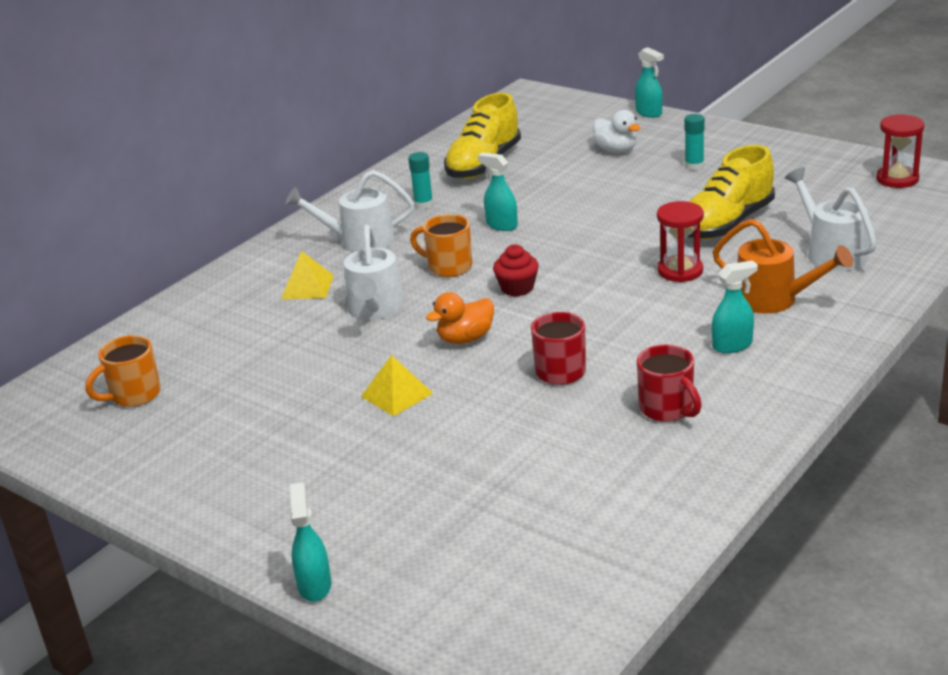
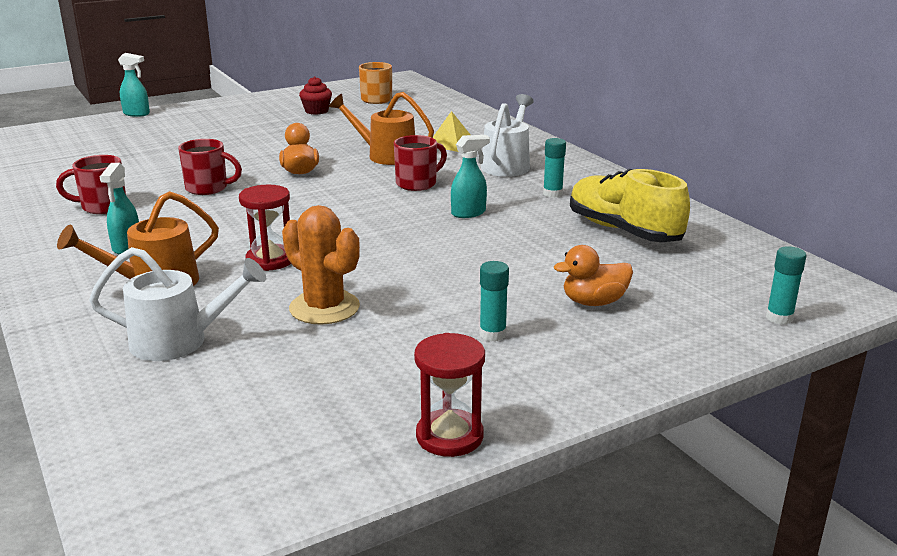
camera: 110 degrees right, 5 degrees down
white watering can [344,225,405,320] -> orange watering can [329,92,434,165]
yellow pyramid [361,355,433,416] -> none
orange mug [410,214,472,277] -> red mug [394,135,447,191]
red cupcake [493,244,539,296] -> red cupcake moved to [299,76,332,115]
white duck [593,110,640,153] -> orange duck [554,245,633,306]
turquoise spray bottle [635,47,664,118] -> none
yellow shoe [687,145,775,239] -> orange cactus [282,205,360,324]
red hourglass [876,114,925,188] -> red hourglass moved to [414,333,485,457]
none -> turquoise glue stick [766,246,806,324]

